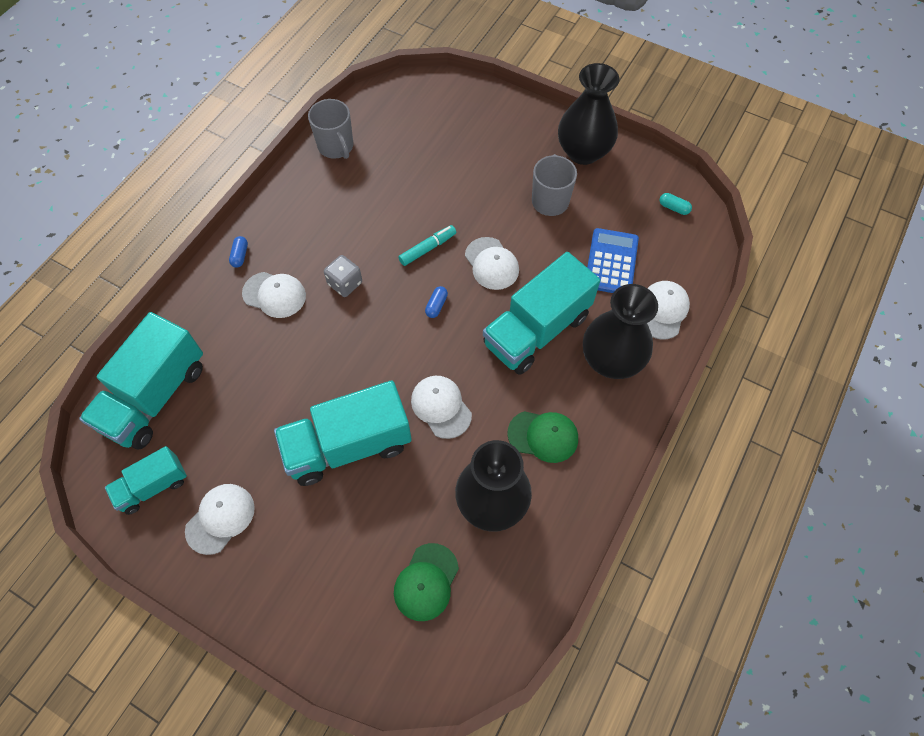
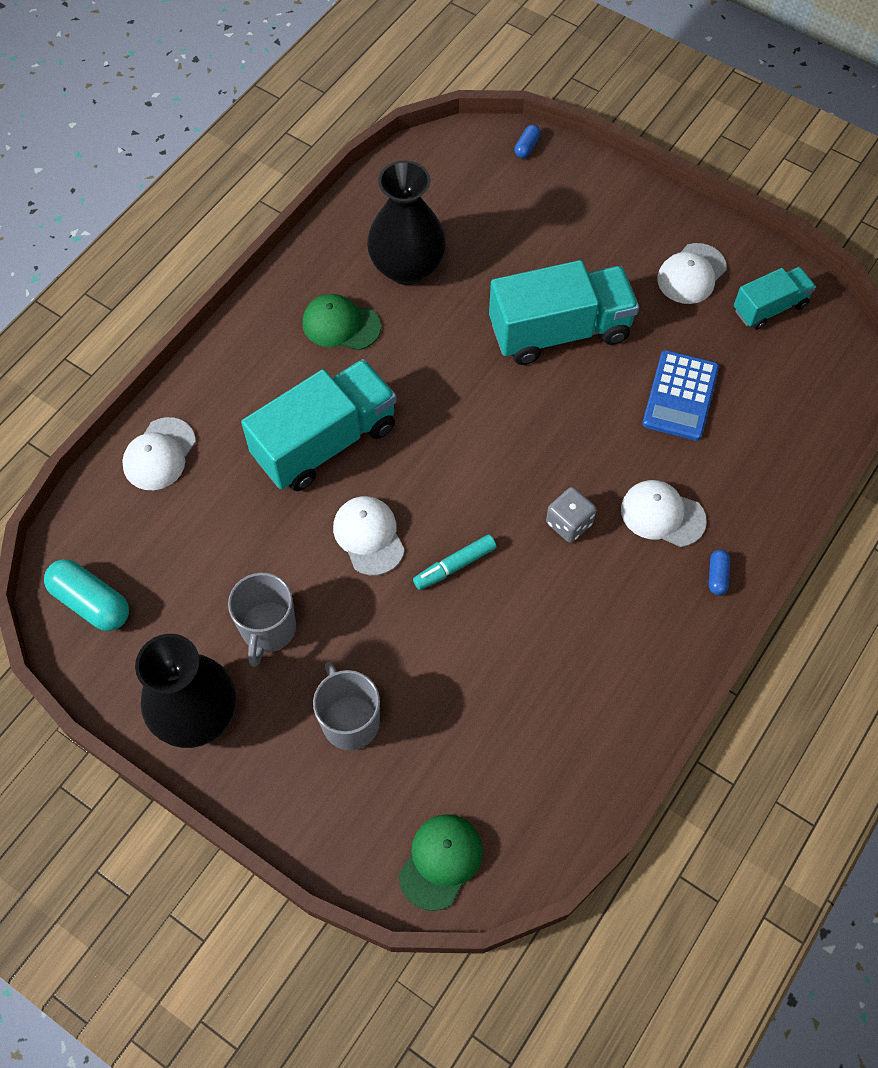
camera: 175 degrees left, 0 degrees up
turquoise truck [79,312,203,449] -> none
grey mug [308,99,353,159] -> grey mug moved to [313,661,380,750]
green cap [394,543,459,621] -> green cap moved to [399,814,483,911]
white cap [411,376,472,439] -> none
blue capsule [425,286,448,318] -> blue capsule moved to [514,125,541,158]
black vase [583,284,658,379] -> none
blue calculator [587,228,639,293] -> blue calculator moved to [642,350,719,441]
turquoise capsule [660,193,692,215] -> turquoise capsule [44,559,129,631], size x2.00

